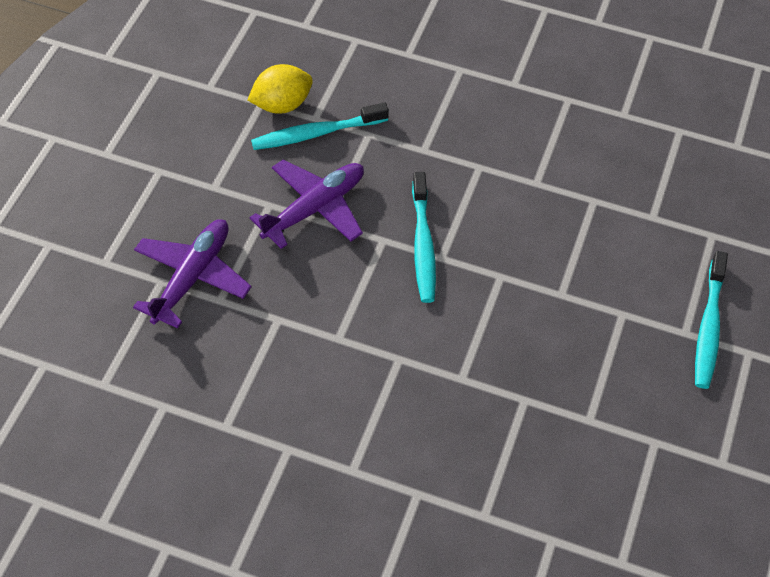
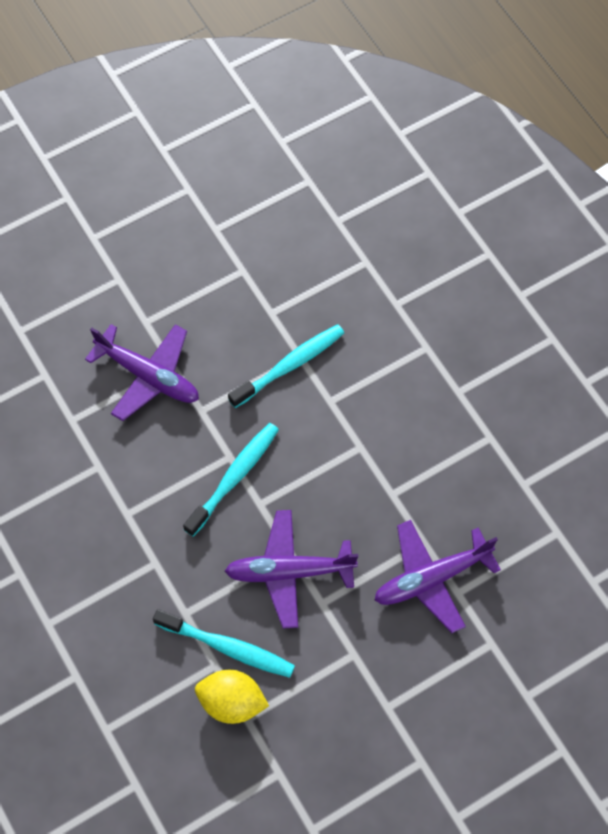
camera: 140 degrees left, 10 degrees up
turquoise toothbrush [695,251,728,389] -> turquoise toothbrush moved to [228,324,344,408]
none -> purple plane [85,324,199,421]

